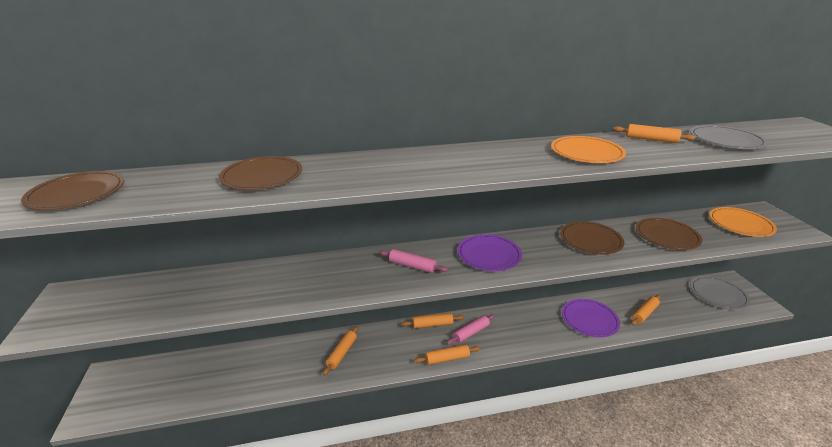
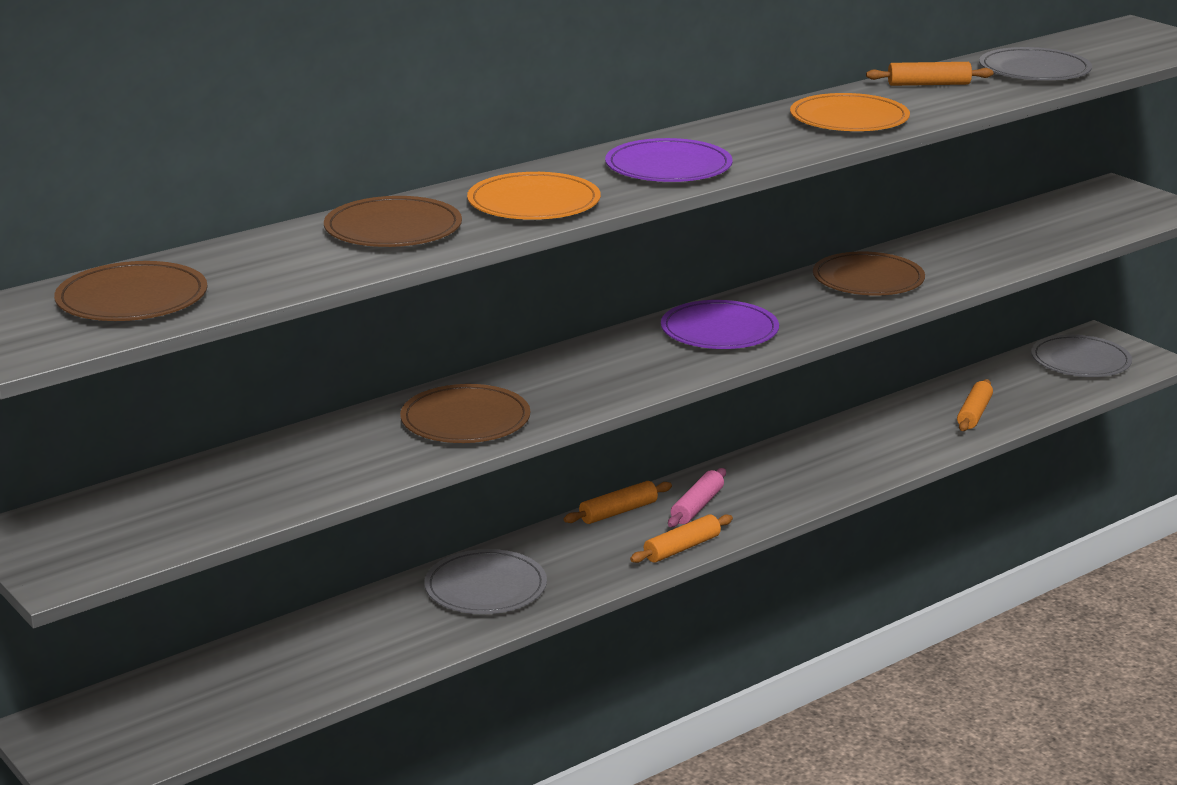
camera: 25 degrees left, 5 degrees down
orange rolling pin [323,326,359,376] -> grey plate [424,549,547,614]
pink rolling pin [379,249,448,273] -> none
purple plate [562,299,620,337] -> purple plate moved to [605,138,733,182]
brown plate [636,218,702,250] -> brown plate moved to [400,384,530,443]
orange plate [709,207,777,237] -> orange plate moved to [467,172,601,220]

